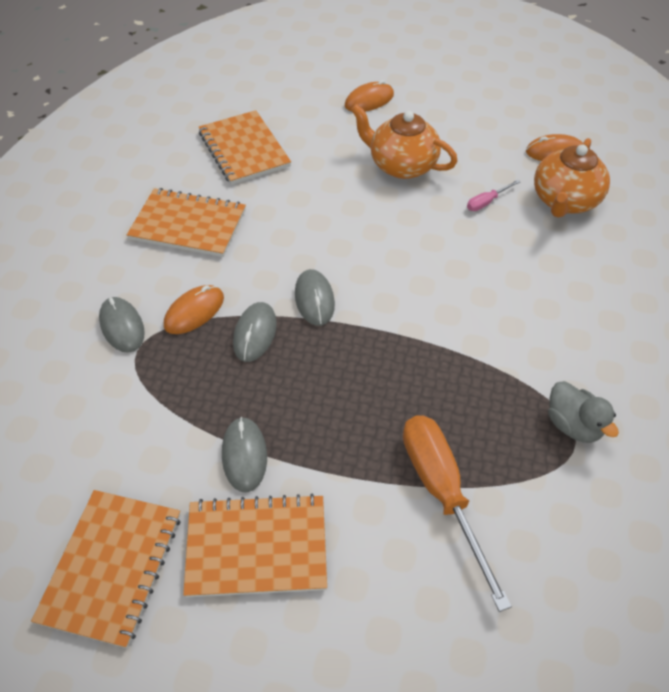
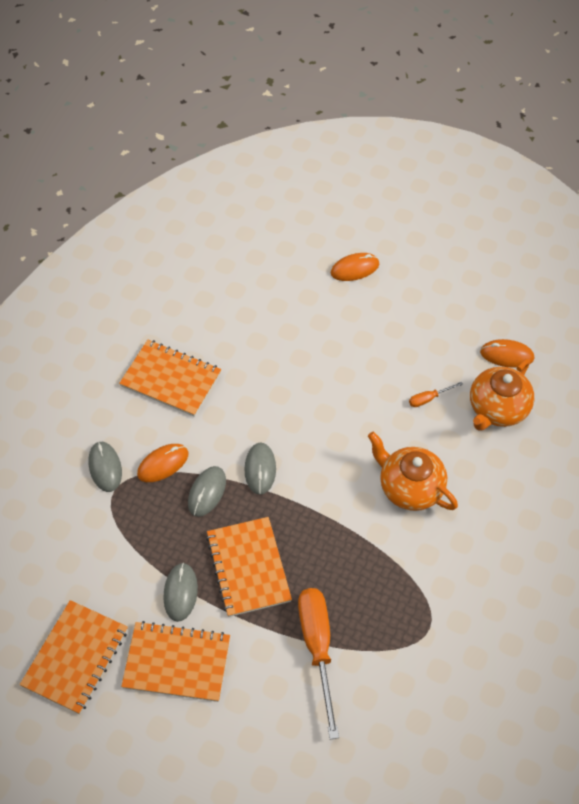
camera: 10 degrees right, 5 degrees up
orange notebook [199,110,291,185] -> orange notebook moved to [206,517,292,617]
orange teapot [351,104,458,179] -> orange teapot moved to [368,432,458,511]
pink screwdriver [467,180,520,211] -> orange screwdriver [409,382,463,407]
grey duck [548,381,619,443] -> none

